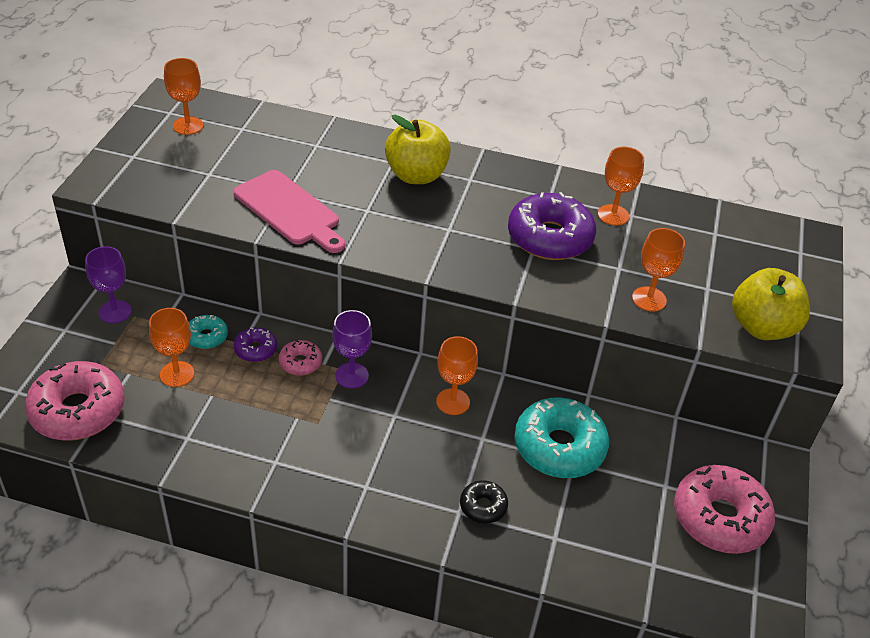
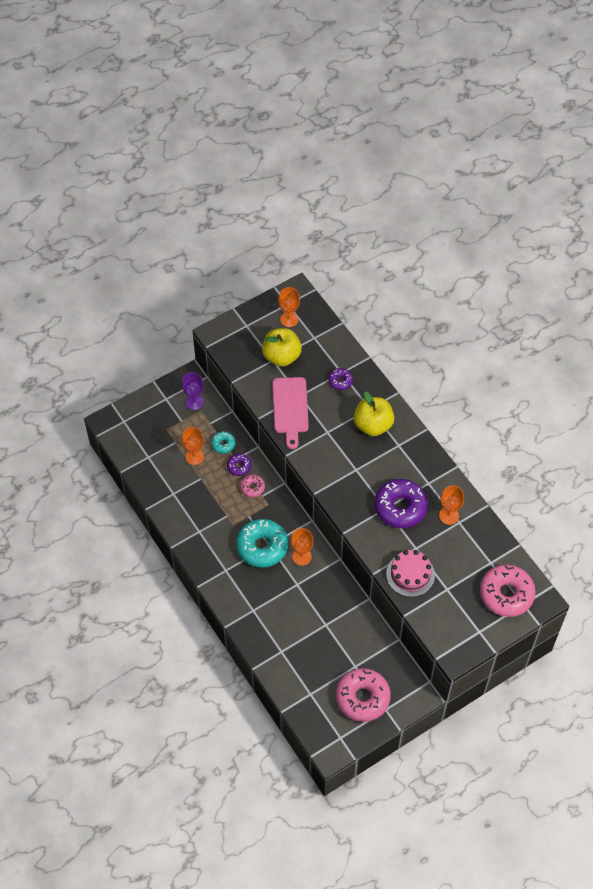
camera: 45 degrees right, 15 degrees up
pink donut [25,361,125,441] -> pink donut moved to [480,565,536,617]
purple goblet [332,310,372,389] -> none
black donut [460,480,508,523] -> none
turquoise donut [515,397,609,478] -> turquoise donut moved to [236,519,288,568]
orange goblet [632,228,685,311] -> pink cake [386,550,435,597]
yellow apple [732,268,810,340] -> yellow apple moved to [262,328,302,366]
none -> purple donut [328,368,353,390]

